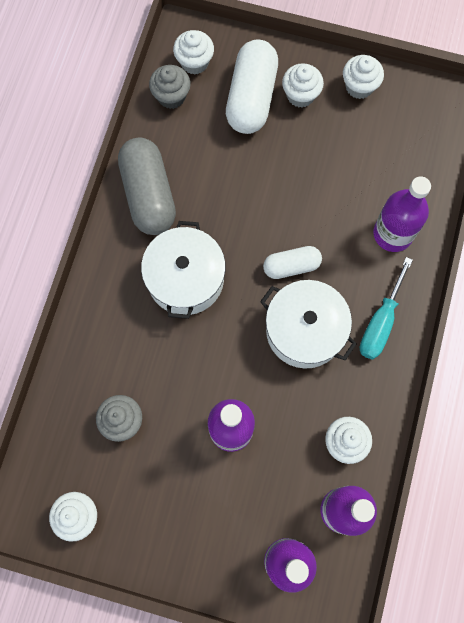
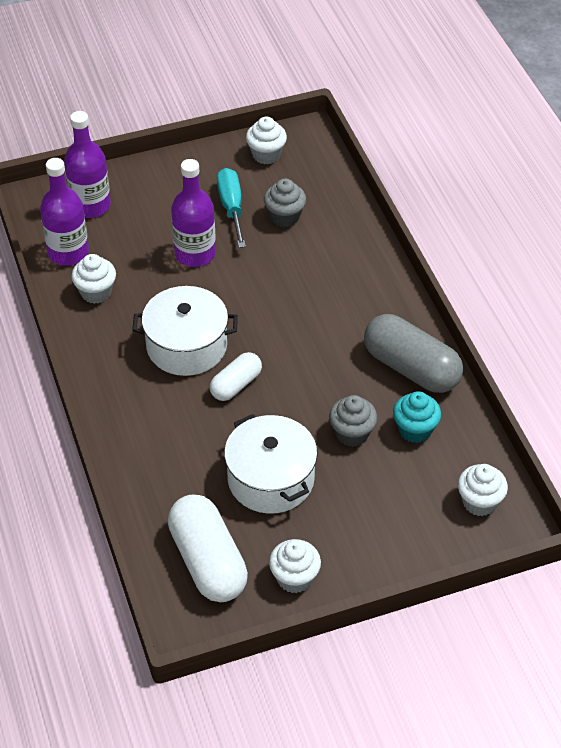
camera: 145 degrees right, 25 degrees down
white pot [141,221,226,319] -> white pot moved to [224,414,317,514]
grey cupcake [149,65,191,109] -> grey cupcake moved to [329,395,377,447]
white capsule [226,39,278,134] -> white capsule moved to [168,495,248,602]
white cupcake [282,63,324,108] -> none
turquoise screwdriver [360,257,413,360] -> turquoise screwdriver moved to [217,168,246,248]
purple bottle [373,177,431,252] -> none
none -> turquoise cupcake [393,391,441,443]

